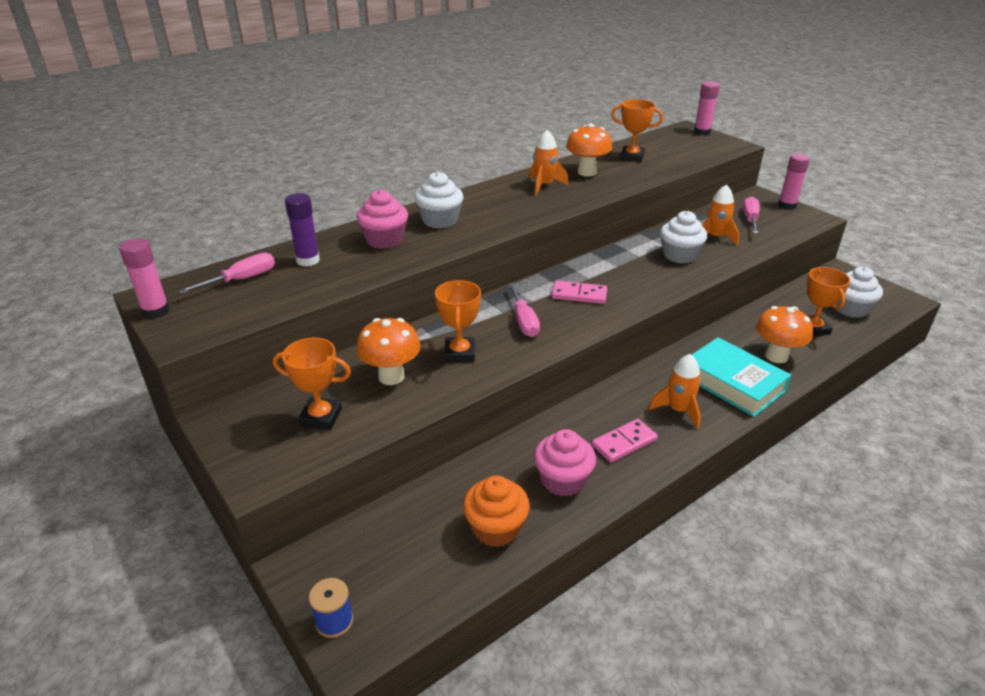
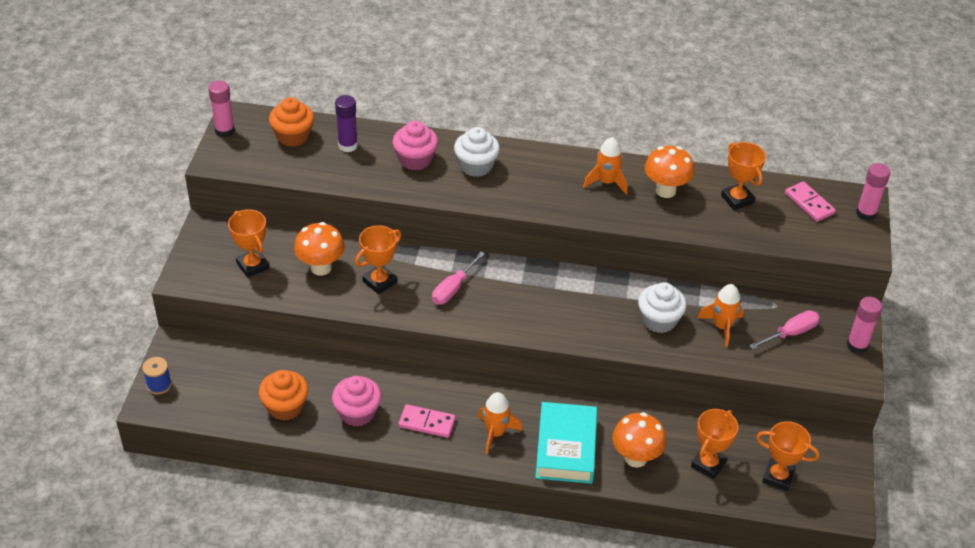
camera: 45 degrees right, 10 degrees up
pink screwdriver [179,252,275,294] -> orange cupcake [269,97,314,147]
pink domino [552,281,607,304] -> pink domino moved to [785,181,836,222]
white cupcake [835,266,883,318] -> orange trophy [756,421,819,491]

